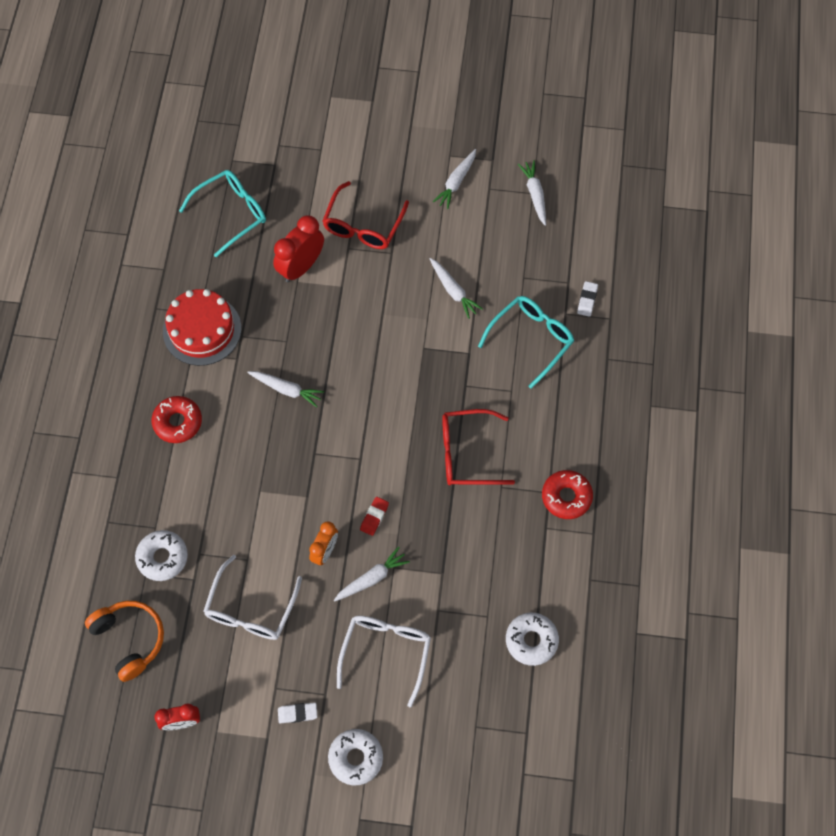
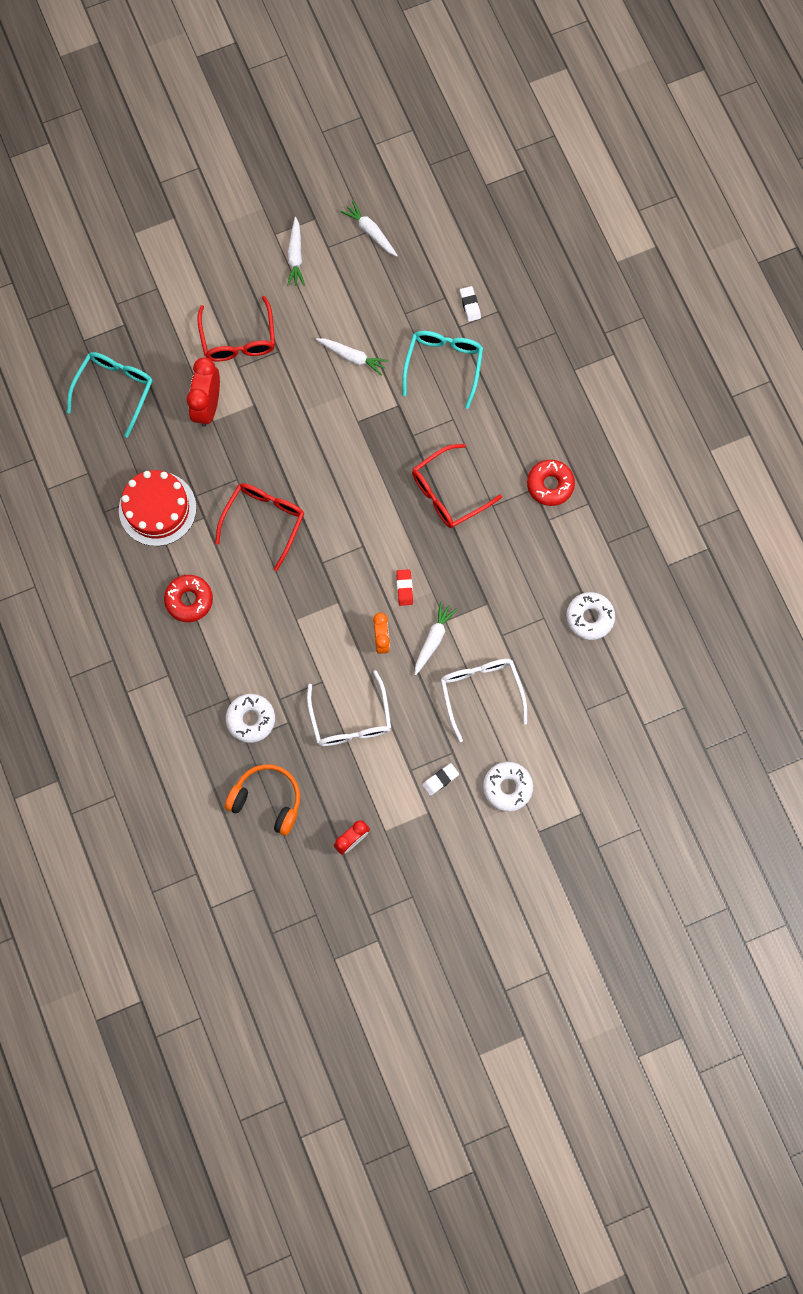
camera: 30 degrees left, 10 degrees up
white carrot [247,371,324,407] -> red glasses [215,483,304,571]

